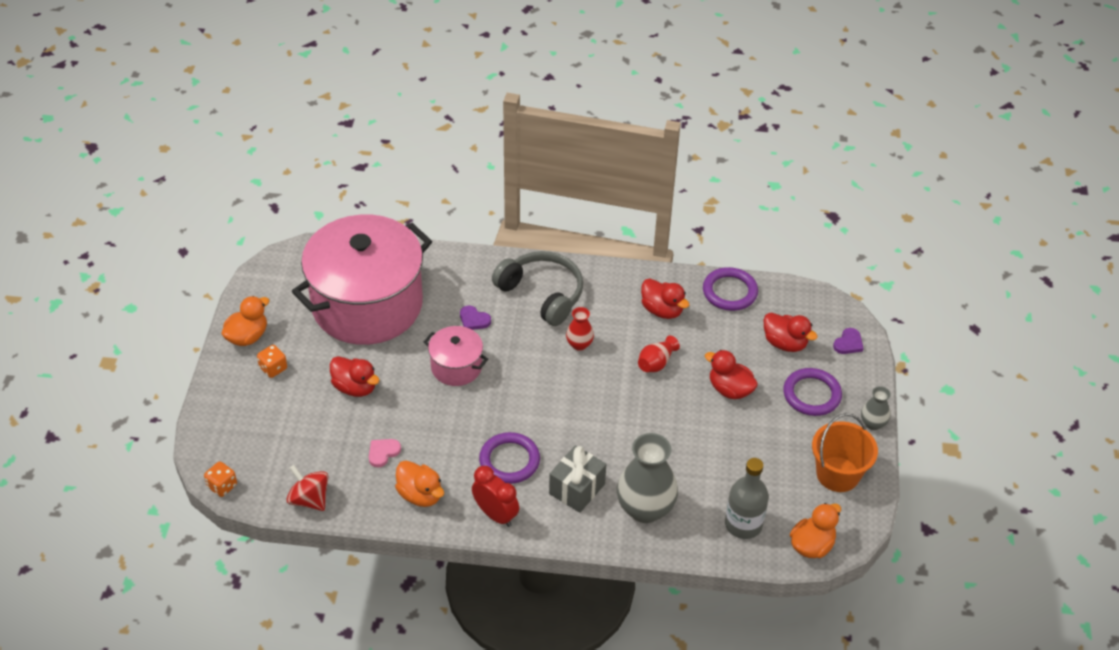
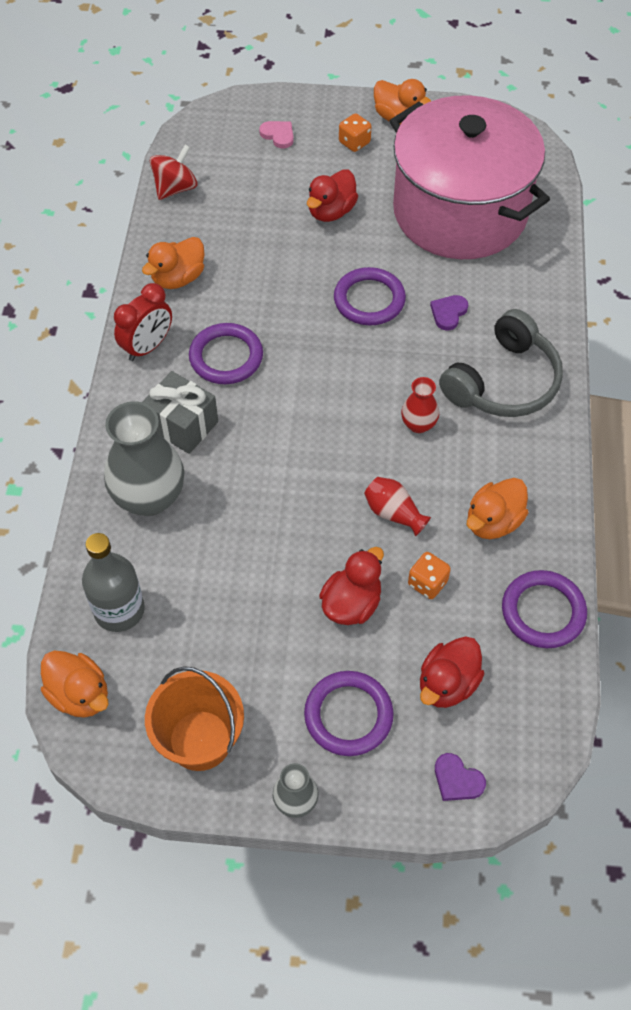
camera: 90 degrees right, 10 degrees up
orange dice [204,461,237,497] -> orange dice moved to [408,552,451,599]
pink heart [369,439,401,467] -> pink heart moved to [259,121,294,149]
pink pot [424,326,488,386] -> purple ring [334,267,406,325]
red duck [641,279,689,319] -> orange duck [467,478,529,539]

